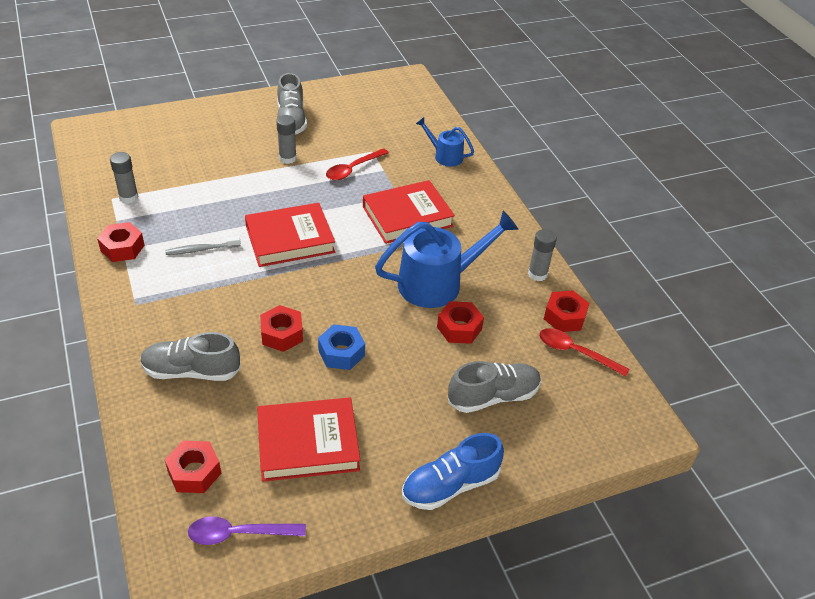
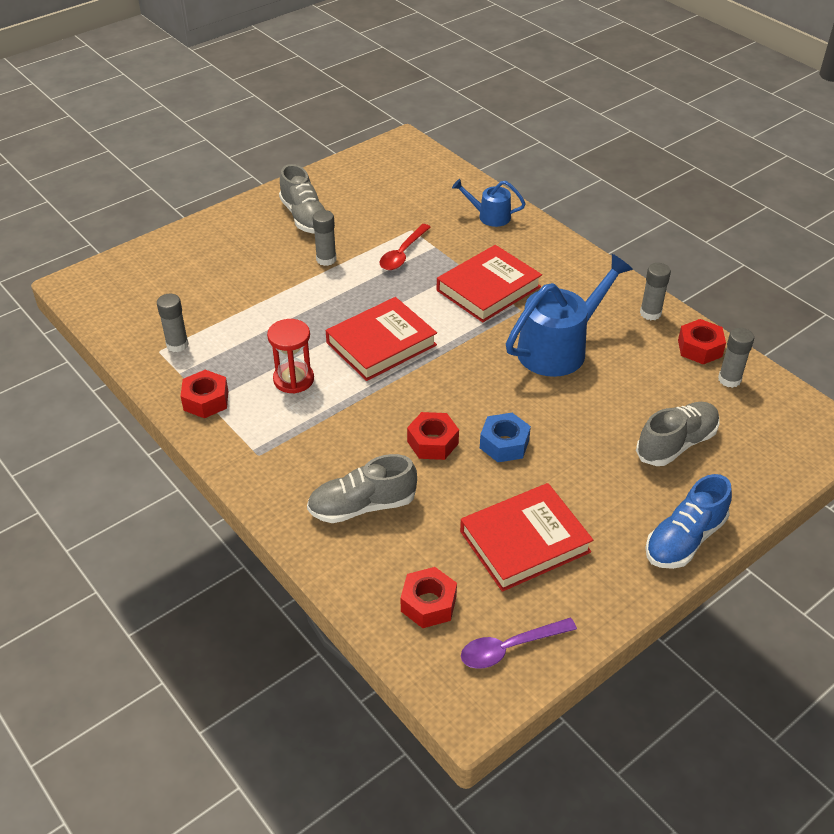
camera: 15 degrees left, 0 degrees up
grey toothbrush [165,236,241,255] -> red hourglass [267,319,314,393]
red nut [437,301,484,344] -> none
red spoon [539,328,630,377] -> grey glue stick [718,328,754,388]

